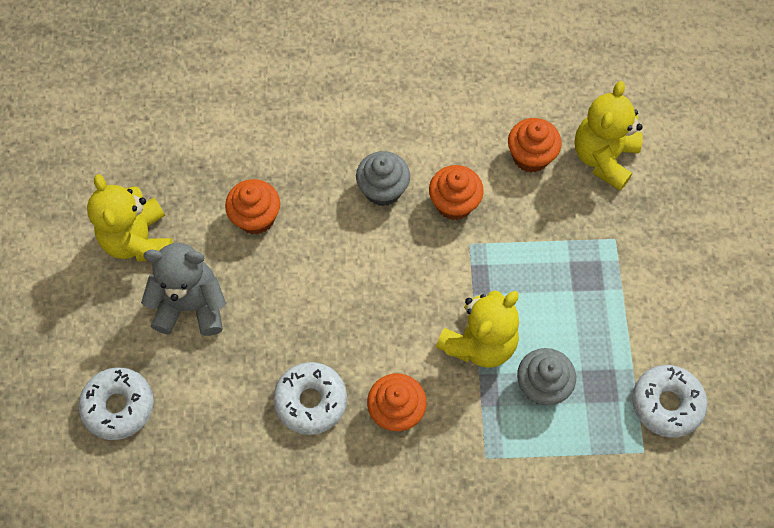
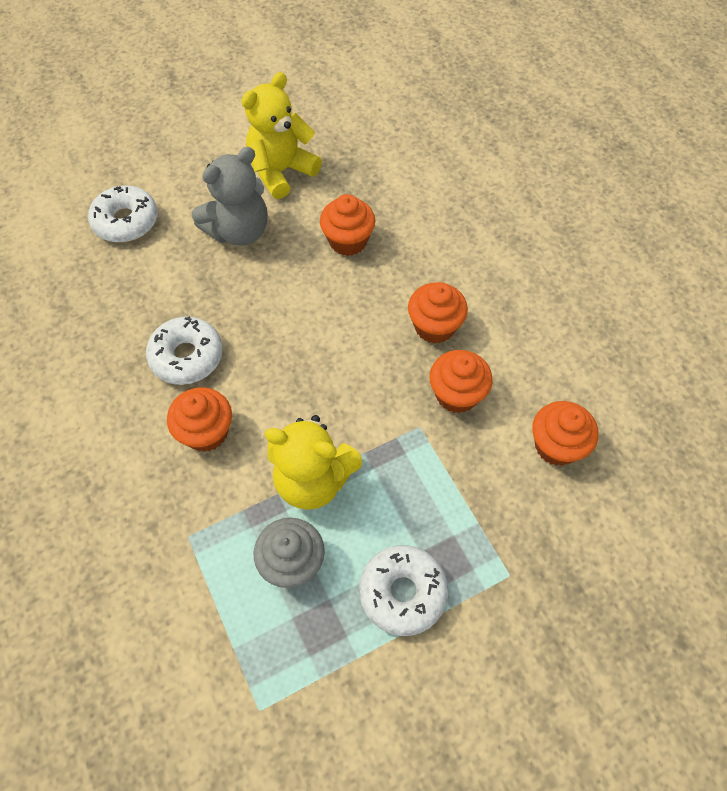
camera: 65 degrees right, 5 degrees down
grey teddy bear [141,243,226,336] -> grey teddy bear turned 75 degrees clockwise [192,147,268,246]
grey cupcake [356,151,410,206] -> orange cupcake [408,282,468,344]
yellow teddy bear [575,81,643,191] -> none
white donut [632,365,708,438] -> white donut moved to [359,545,448,636]

